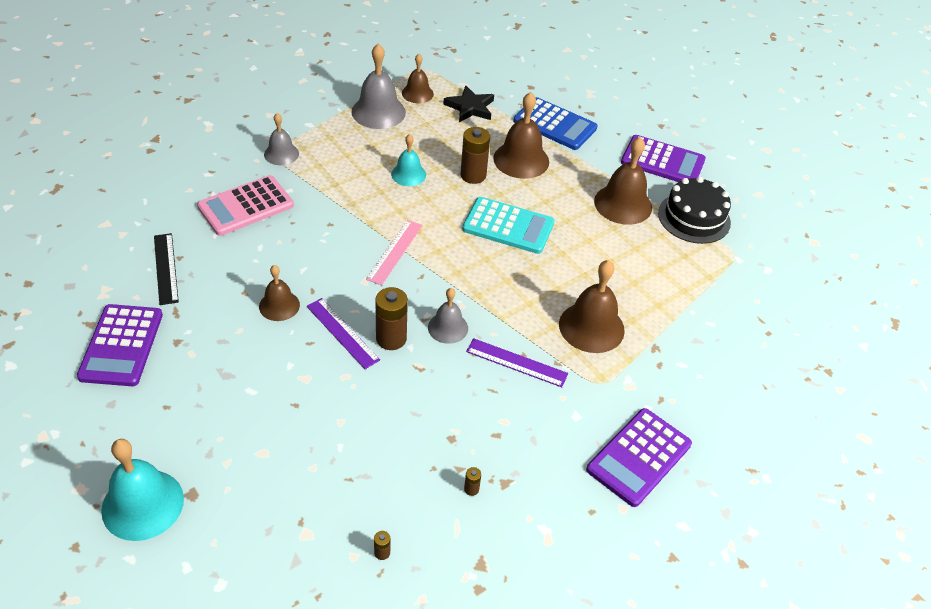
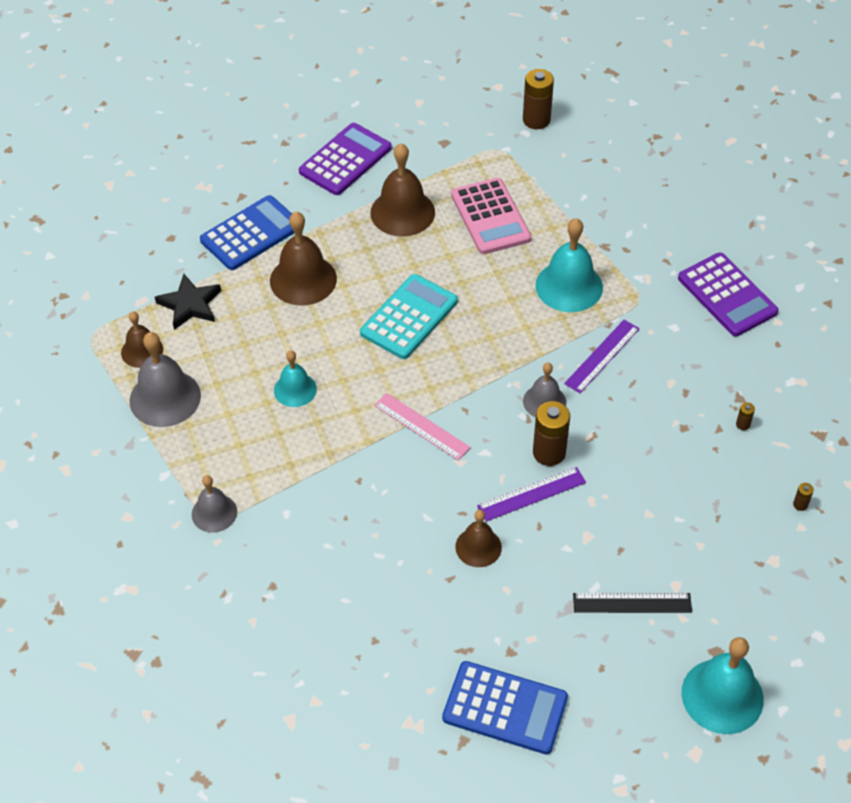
camera: 70 degrees left, 5 degrees up
purple calculator [77,304,163,386] -> blue calculator [442,661,568,754]
black ruler [154,233,179,305] -> black ruler moved to [573,593,692,613]
pink calculator [197,175,294,236] -> pink calculator moved to [451,178,531,254]
brown battery [461,127,490,184] -> brown battery moved to [523,69,554,129]
brown bell [559,260,625,353] -> turquoise bell [536,218,603,312]
black cake [658,177,731,244] -> none

